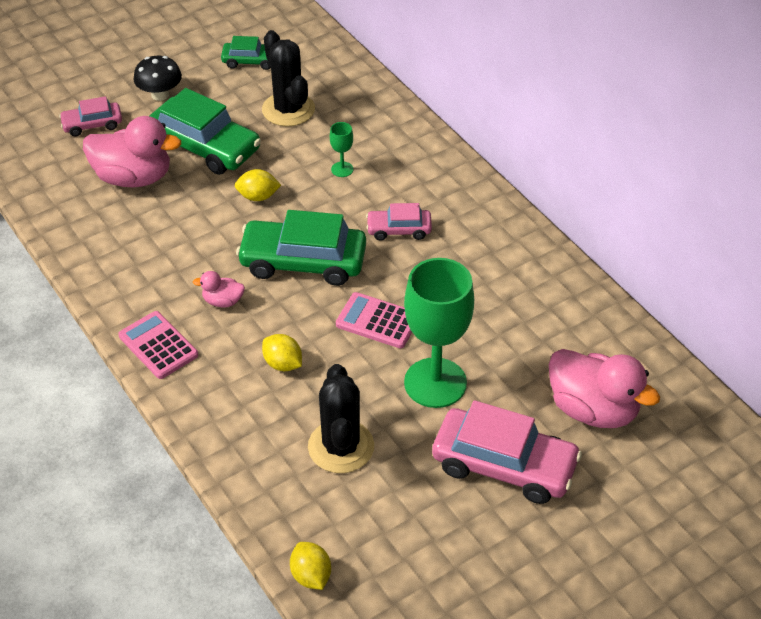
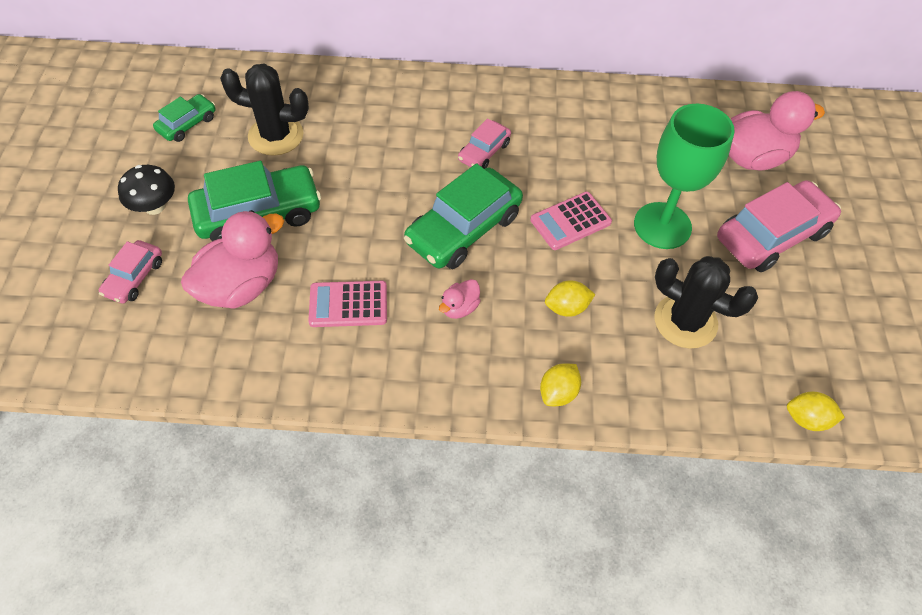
camera: 55 degrees left, 10 degrees up
pink calculator [118,311,198,379] -> pink calculator moved to [308,281,387,327]
yellow lemon [235,169,281,201] -> yellow lemon moved to [540,363,581,406]
green goblet [330,122,353,177] -> none

